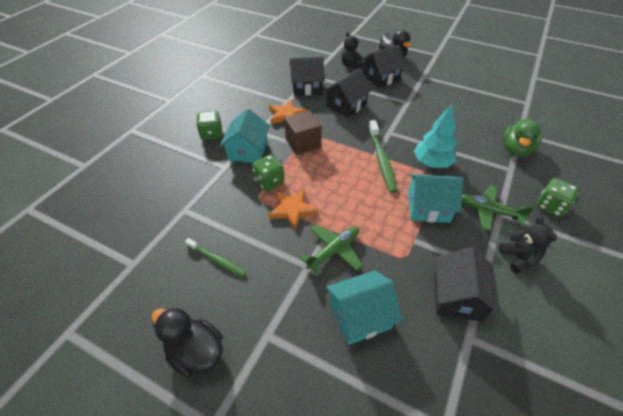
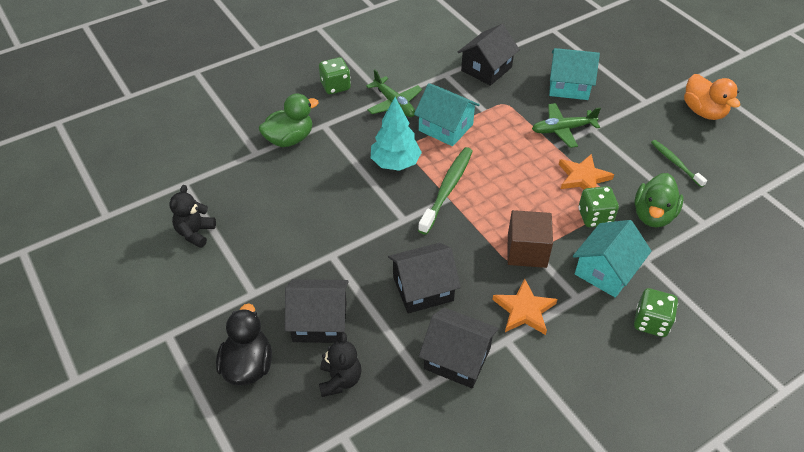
camera: 150 degrees left, 0 degrees up
black duck [151,307,223,378] -> orange duck [684,74,740,120]
black teddy bear [499,216,557,274] -> black teddy bear moved to [170,185,216,248]
none -> green duck [634,173,684,227]

